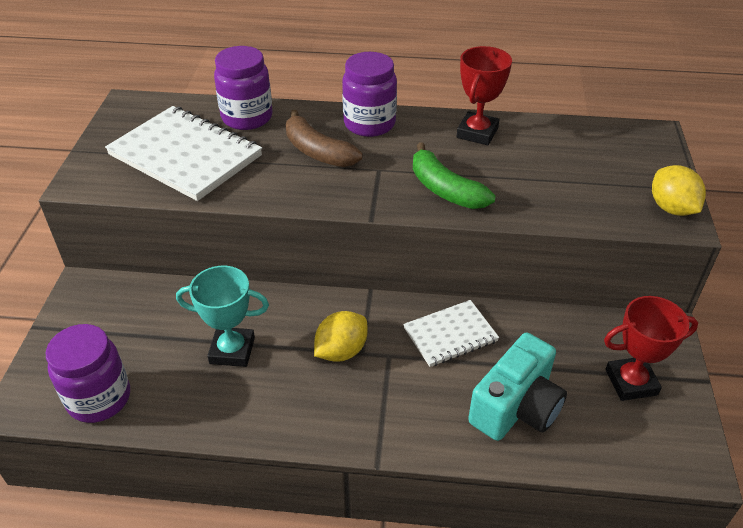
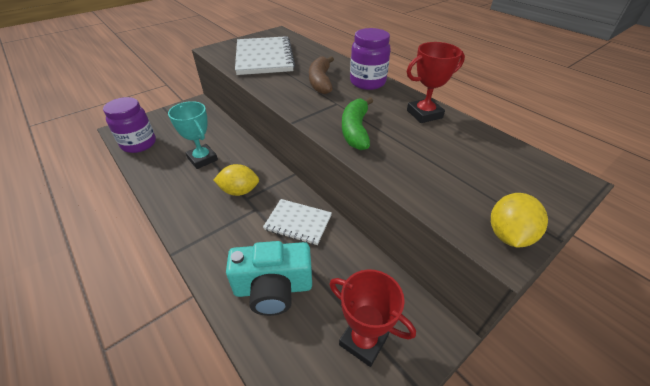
camera: 45 degrees right, 0 degrees up
purple jar [214,46,273,130] -> none

